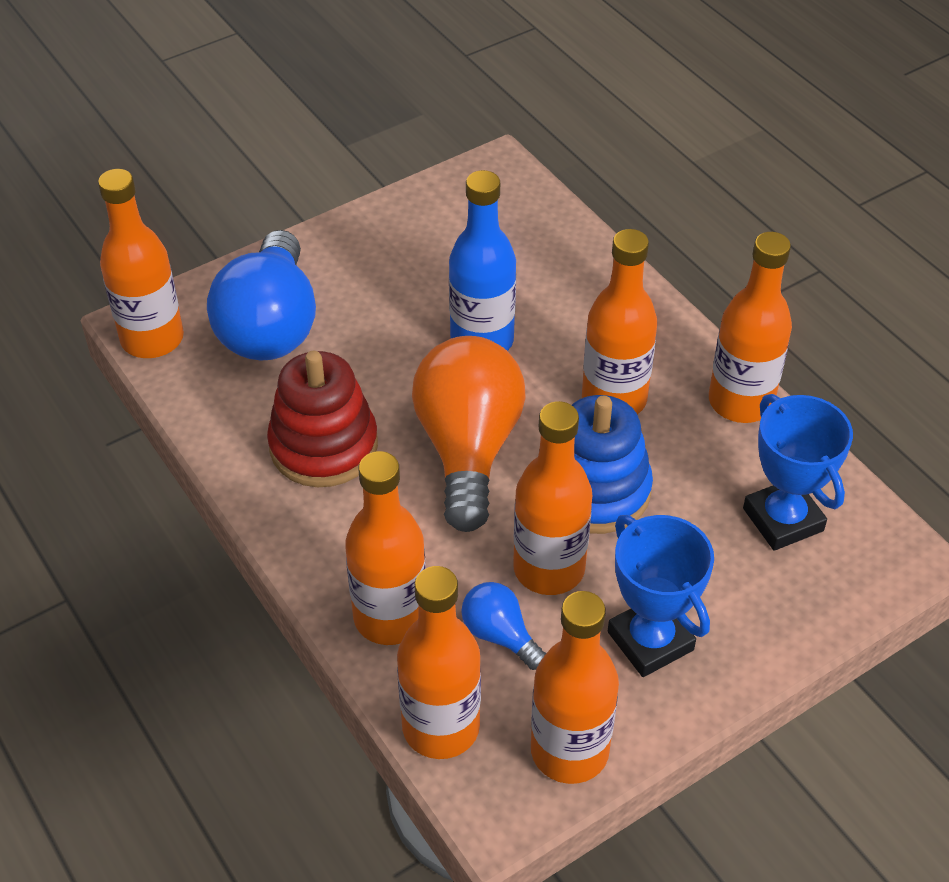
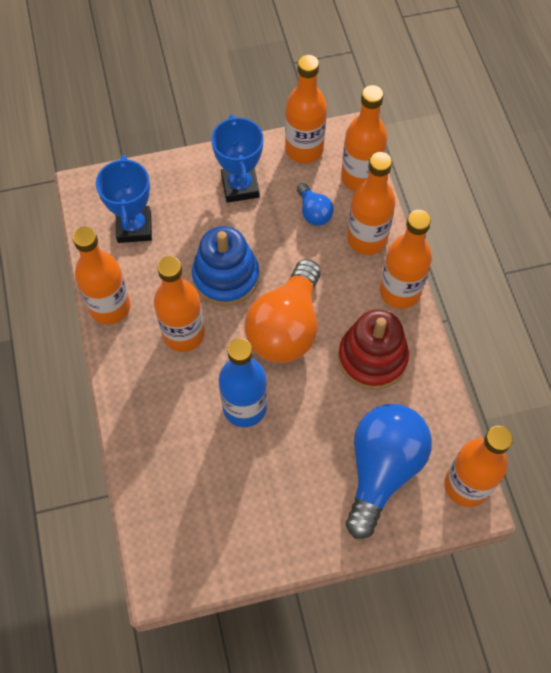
camera: 160 degrees left, 15 degrees up
orange bottle [513,401,592,595] -> orange bottle moved to [380,210,432,309]

